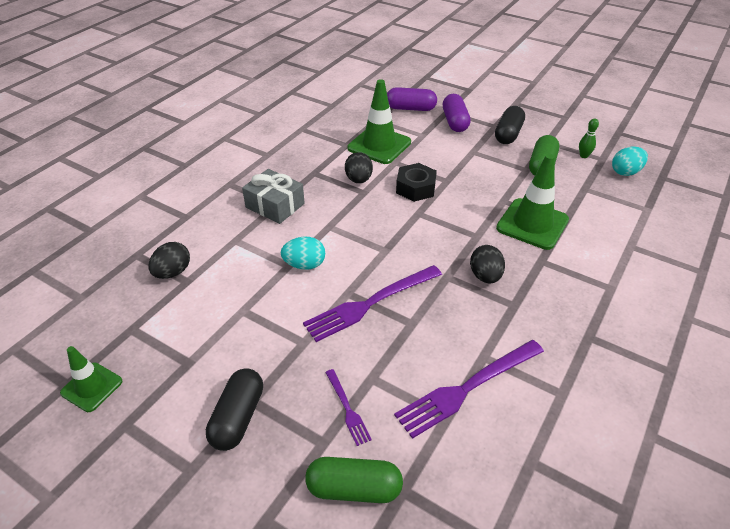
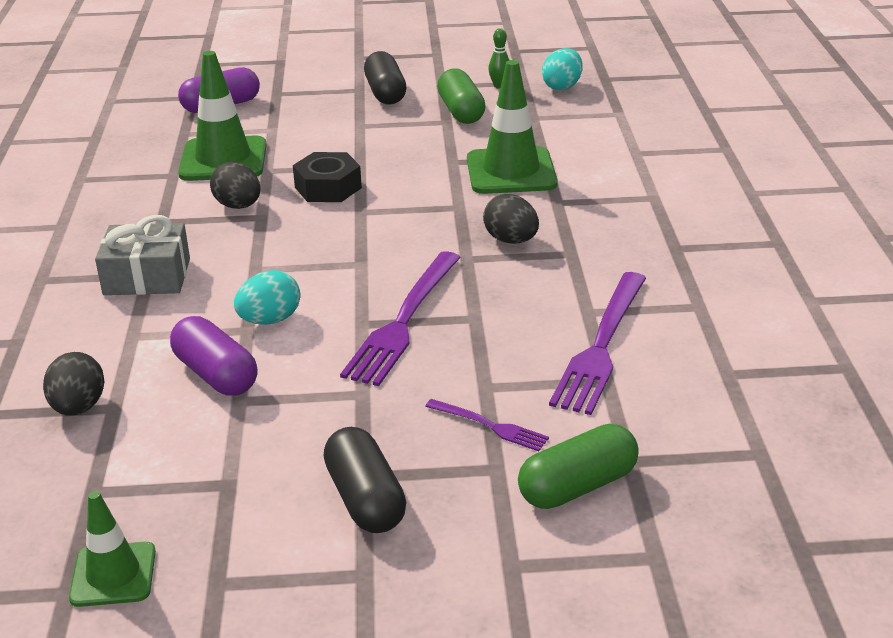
camera: 35 degrees left, 10 degrees down
purple capsule [443,94,471,132] -> purple capsule moved to [170,316,258,396]

